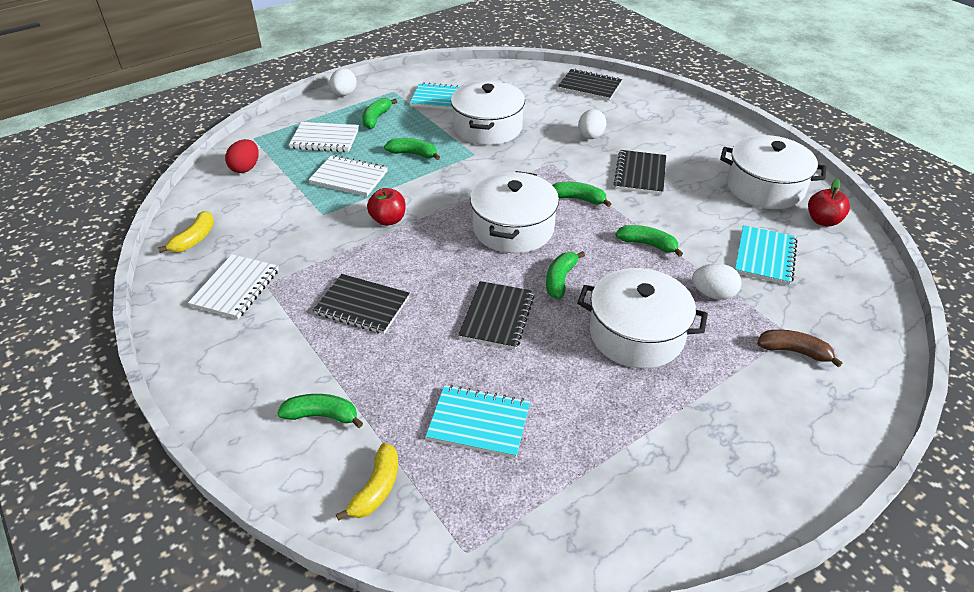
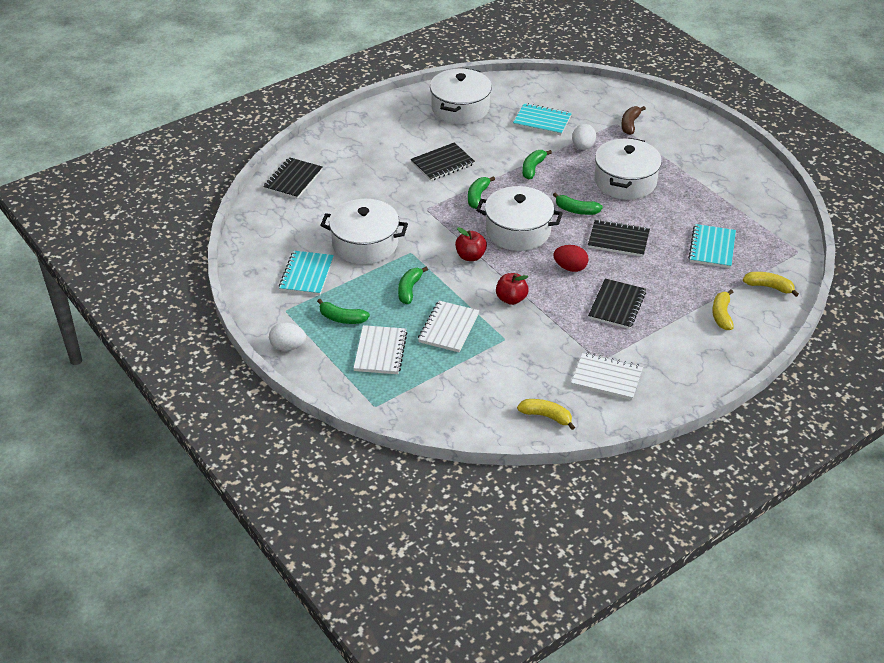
camera: 90 degrees left, 0 degrees up
red egg [225,139,259,173] -> red egg moved to [553,245,589,272]
green banana [277,394,363,428] -> yellow banana [712,290,734,330]
white egg [578,109,606,139] -> none
black notebook [614,150,666,195] -> black notebook turned 45 degrees counterclockwise [411,143,475,181]
red apple [808,178,850,227] -> red apple moved to [455,227,487,261]

